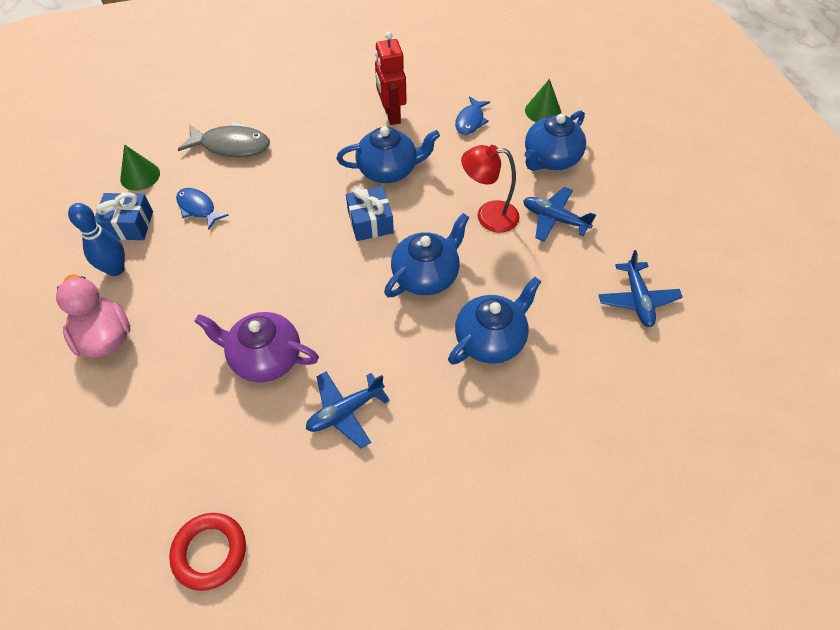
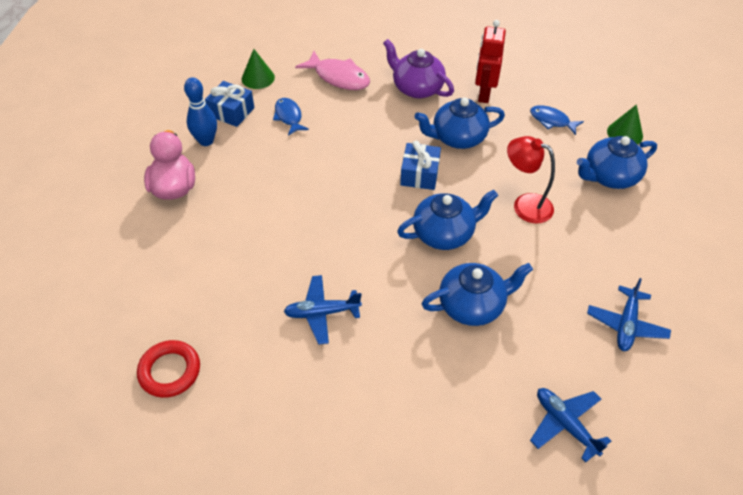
camera: 25 degrees right, 5 degrees down
grey fish [178,121,270,157] -> pink fish [295,51,370,90]
purple teapot [194,312,319,382] -> purple teapot moved to [383,39,454,99]
blue teapot [337,126,440,183] -> blue teapot turned 150 degrees clockwise [415,97,505,149]
blue fish [455,96,490,135] -> blue fish turned 75 degrees clockwise [530,105,584,135]
blue plane [523,187,596,242] -> blue plane moved to [530,388,611,462]

